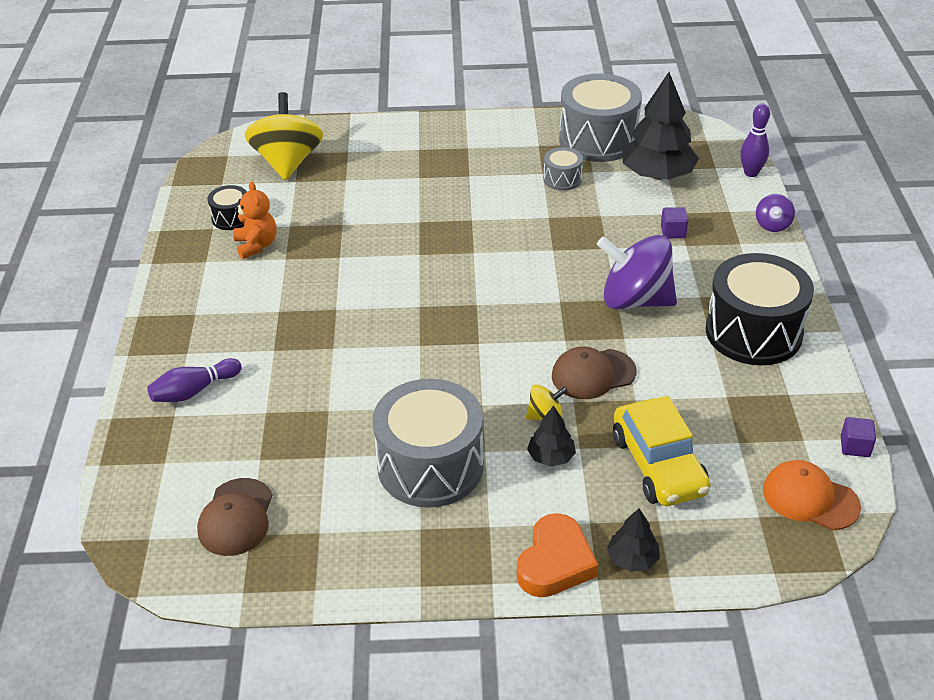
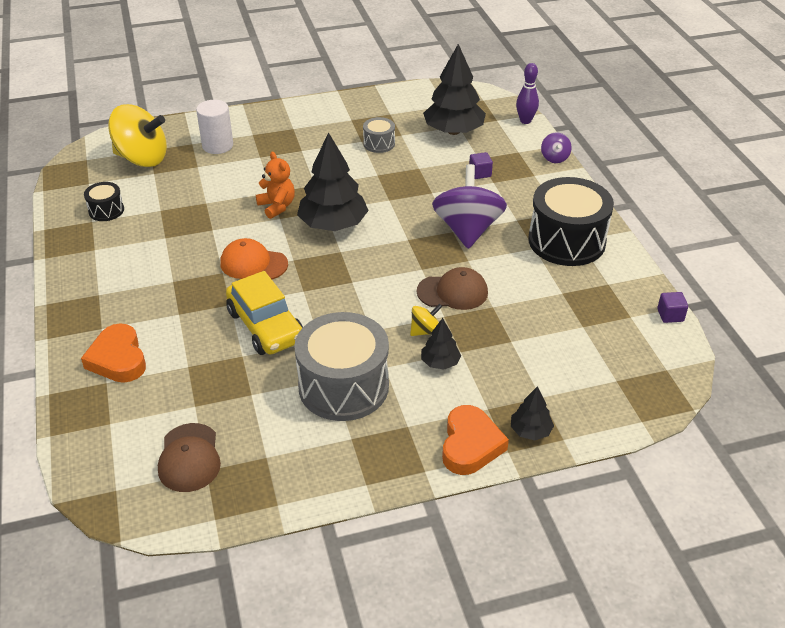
camera: 15 degrees left, 0 degrees up
purple bowling pin [147,358,242,402] -> orange heart [81,323,146,383]
orange teddy bear [233,181,277,259] -> orange teddy bear moved to [256,152,295,219]
yellow spinning top [244,92,323,180] -> yellow spinning top turned 120 degrees clockwise [108,104,167,167]
brown cap [552,346,637,399] -> brown cap turned 150 degrees counterclockwise [417,267,488,310]
grey drum [559,74,642,162] -> none
purple spinning top [597,235,677,310] -> purple spinning top turned 90 degrees clockwise [432,164,507,249]
yellow car [613,396,711,506] -> yellow car moved to [226,271,303,355]
orange cap [763,460,861,530] -> orange cap moved to [220,238,288,280]
none -> white cylinder [196,100,233,154]
none -> black tree [297,132,369,231]

